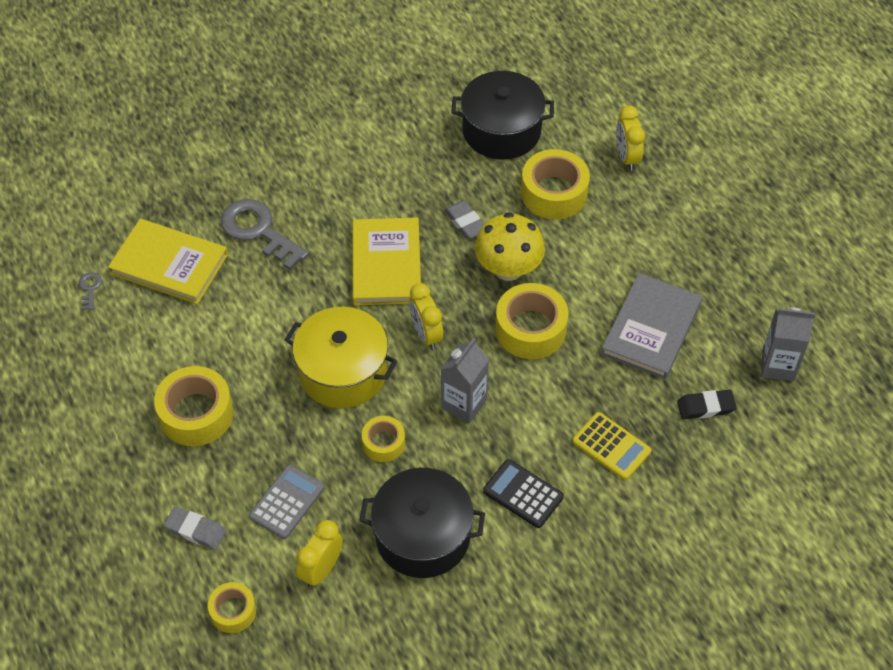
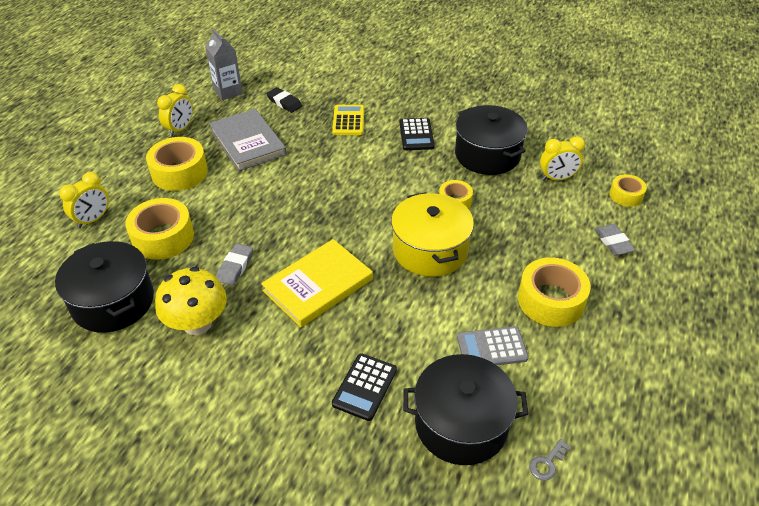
camera: 130 degrees left, 10 degrees down
yellow book [108,219,228,304] -> black pot [403,354,528,465]
grey key [221,199,309,270] -> black calculator [332,353,397,421]
grey calculator [249,465,324,539] -> grey calculator moved to [457,326,529,365]
yellow clock [409,283,443,350] -> yellow clock moved to [157,84,193,137]
grey carton [441,338,489,423] -> none
yellow mushroom [475,212,545,281] -> yellow mushroom moved to [155,267,227,335]
yellow tape [495,283,568,359] -> yellow tape moved to [146,137,208,191]
grey book [601,273,702,379] -> grey book turned 75 degrees clockwise [209,109,287,171]

